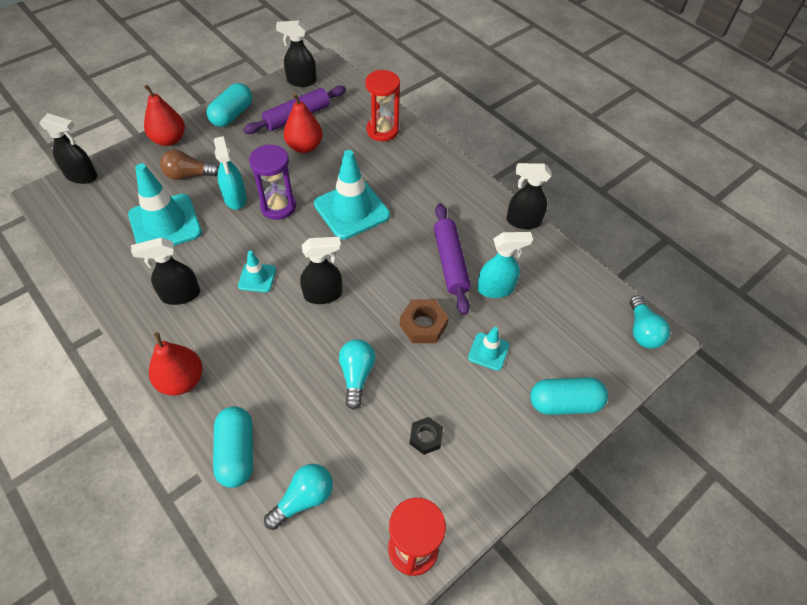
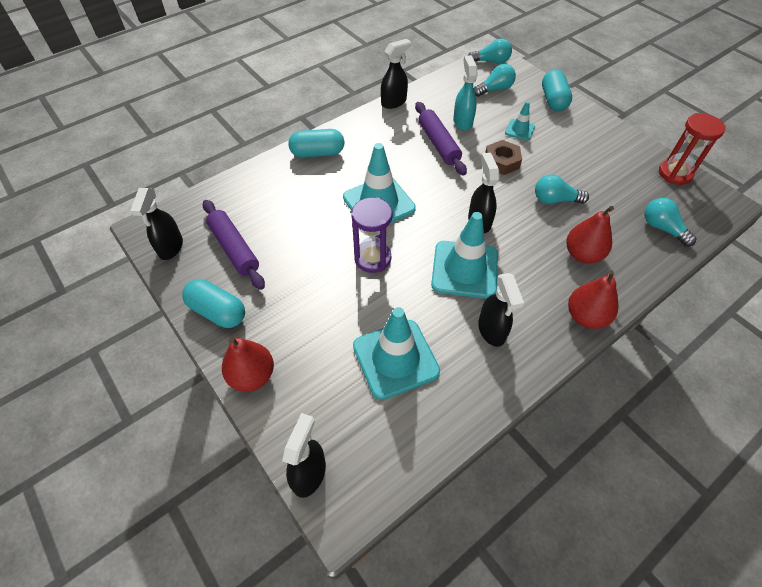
camera: 85 degrees left, 0 degrees up
brown light bulb [160,150,219,180] -> none
turquoise capsule [213,406,253,488] -> turquoise capsule moved to [288,129,344,158]
turquoise spray bottle [214,136,247,210] -> none
turquoise traffic cone [238,251,276,292] -> turquoise traffic cone [431,212,498,299], size x2.00
red pear [283,93,323,153] -> red pear moved to [566,206,614,264]
red hourglass [365,70,400,141] -> none
black nut [410,417,443,455] -> none
purple rolling pin [434,203,471,315] -> purple rolling pin turned 75 degrees clockwise [415,102,467,176]
black spray bottle [506,163,551,229] -> black spray bottle turned 135 degrees counterclockwise [381,39,411,109]
none -> turquoise light bulb [474,64,516,97]

